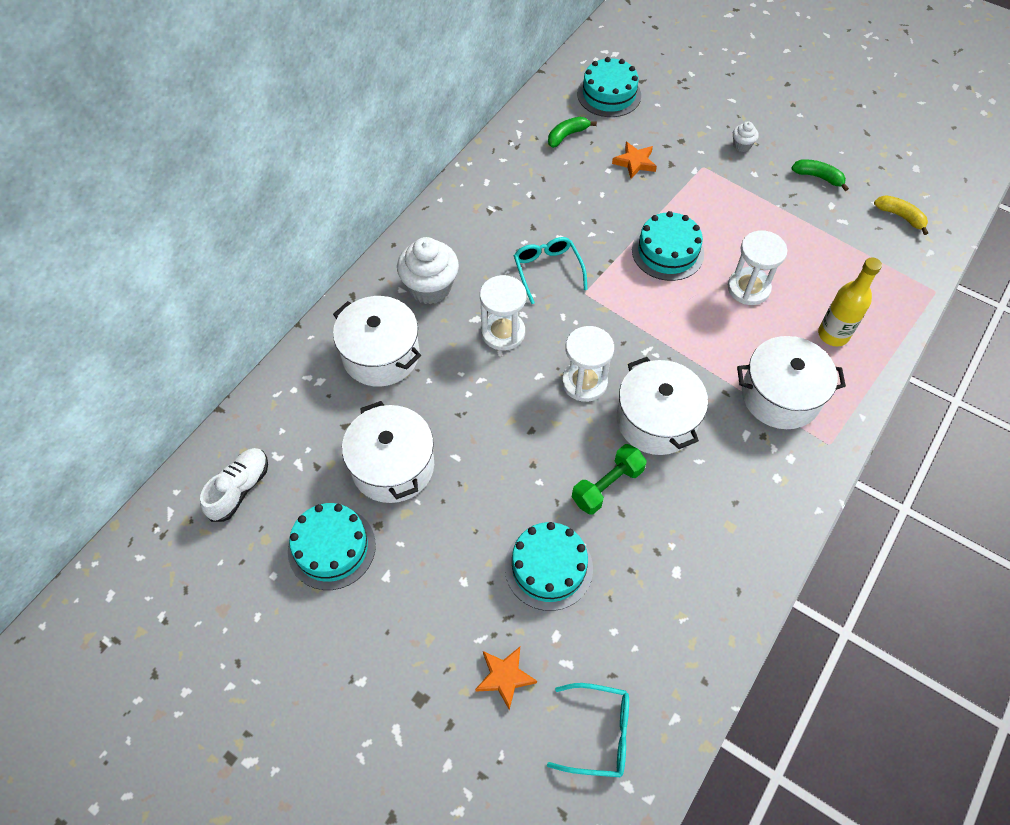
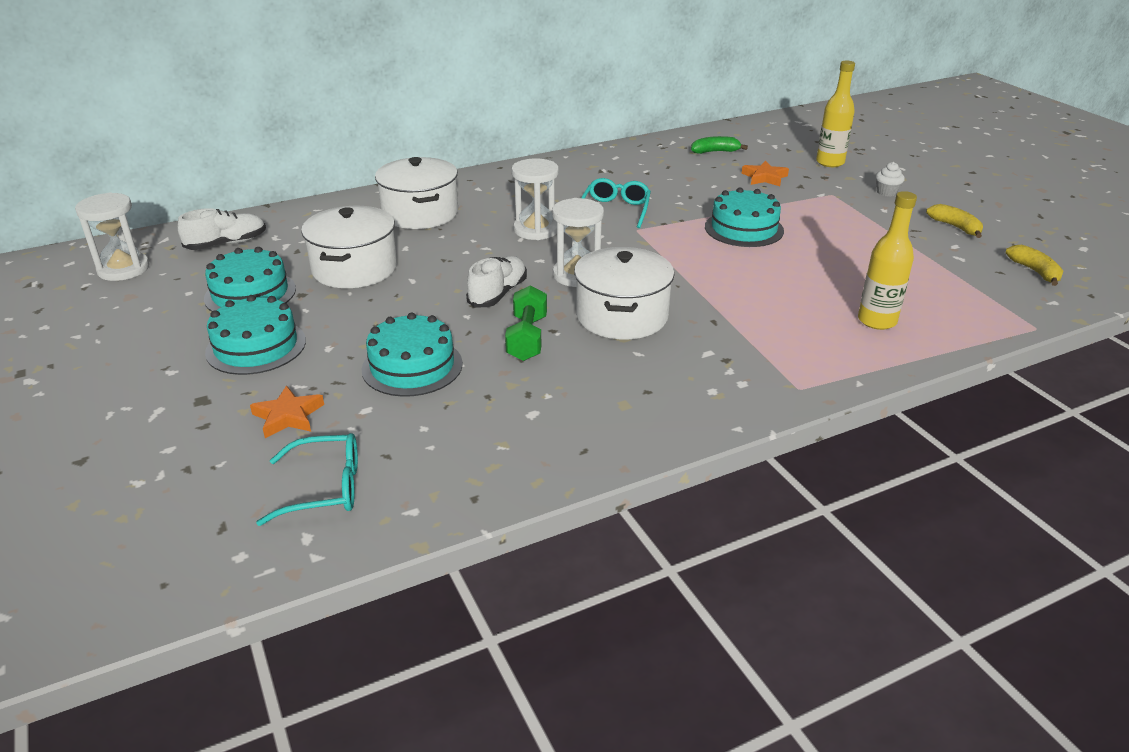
camera: 30 degrees right, 25 degrees down
white cupcake [397,237,459,304] -> none
turquoise glasses [547,683,629,777] -> turquoise glasses turned 45 degrees counterclockwise [256,433,358,526]
green dumbbell [572,444,647,515] -> green dumbbell turned 75 degrees counterclockwise [505,285,547,361]
turquoise cake [577,57,641,117] -> turquoise cake moved to [205,295,306,375]
white hourglass [728,230,787,305] -> white hourglass moved to [75,193,150,281]
white pot [737,336,846,429] -> none
green banana [792,159,849,191] -> yellow banana [926,204,983,238]
none -> white shoe [466,256,527,307]
none -> yellow bottle [816,61,855,167]

